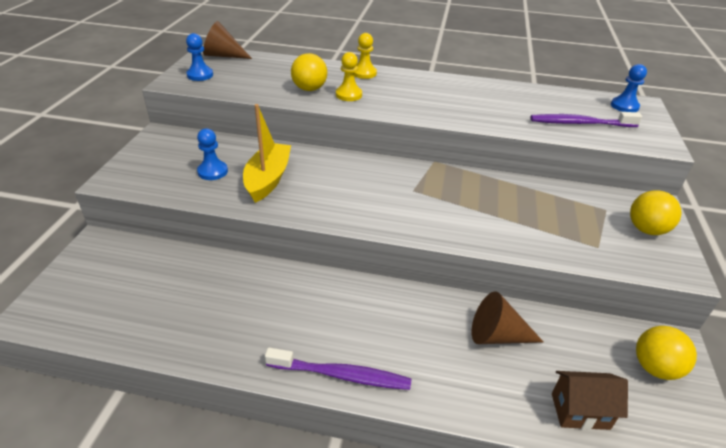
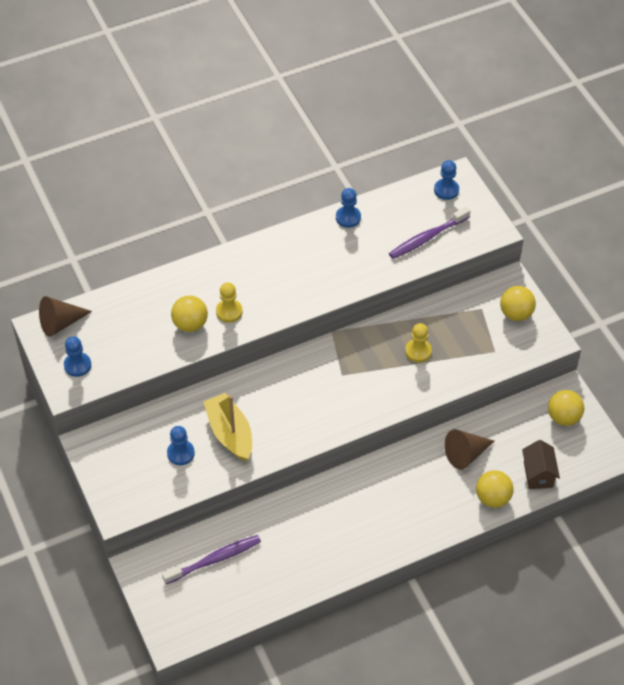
camera: 35 degrees left, 15 degrees up
purple toothbrush [265,347,411,390] -> purple toothbrush moved to [162,535,261,584]
yellow pawn [354,33,377,79] -> yellow pawn moved to [405,323,432,362]
brown house [552,371,628,430] -> brown house turned 60 degrees counterclockwise [522,440,560,489]
none -> blue pawn [336,188,361,228]
none -> yellow ball [476,470,514,508]

